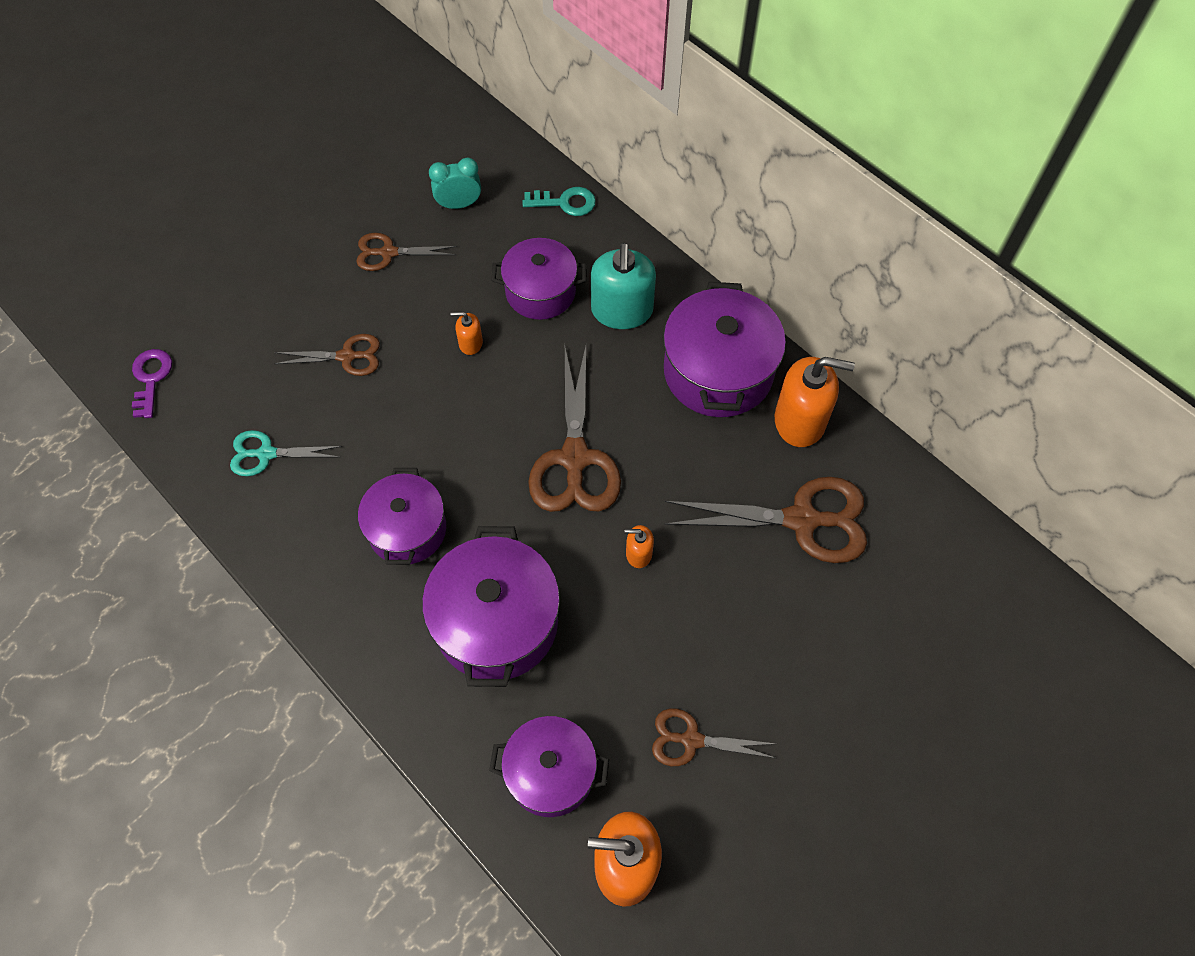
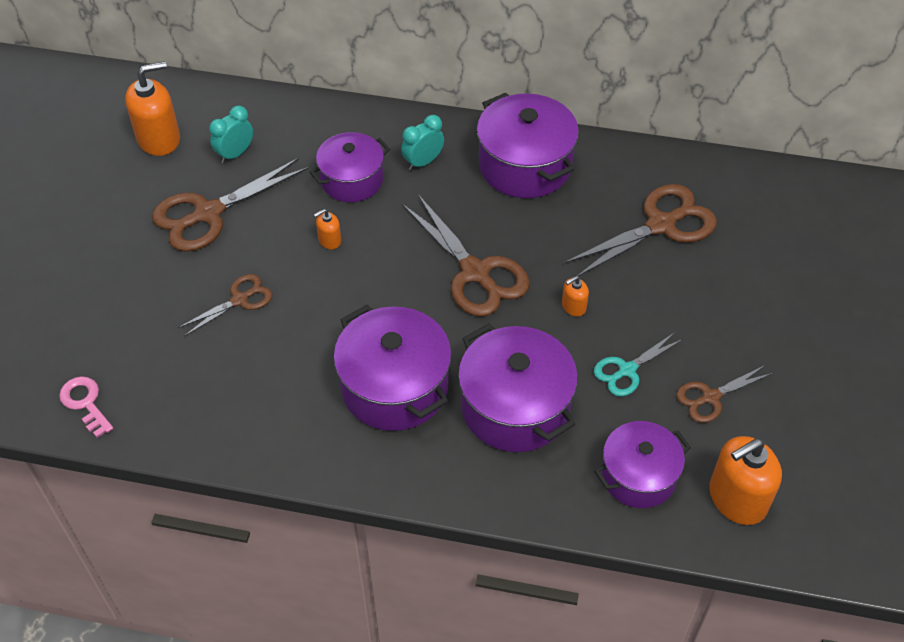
camera: 35 degrees left, 10 degrees down
purple key [132,349,172,418] -> pink key [59,376,114,438]
turquoise scissors [230,430,342,476] -> turquoise scissors moved to [594,332,683,396]
brown scissors [356,233,457,271] -> brown scissors [152,158,309,252], size x1.77
purple pot [358,468,446,565] -> purple pot [333,305,452,431], size x1.51
turquoise key [522,187,596,216] -> none
turquoise soap dispenser [591,243,656,329] -> turquoise clock [401,115,444,170]
orange soap dispenser [775,357,855,447] -> orange soap dispenser moved to [125,61,180,156]

